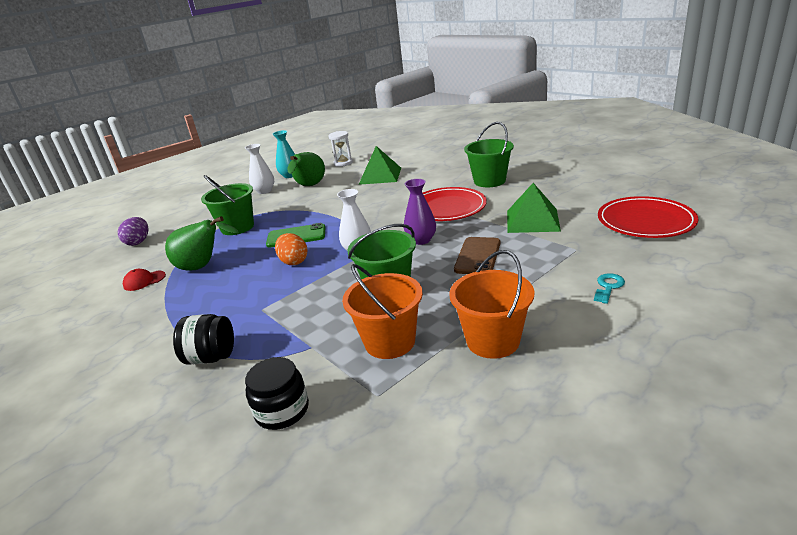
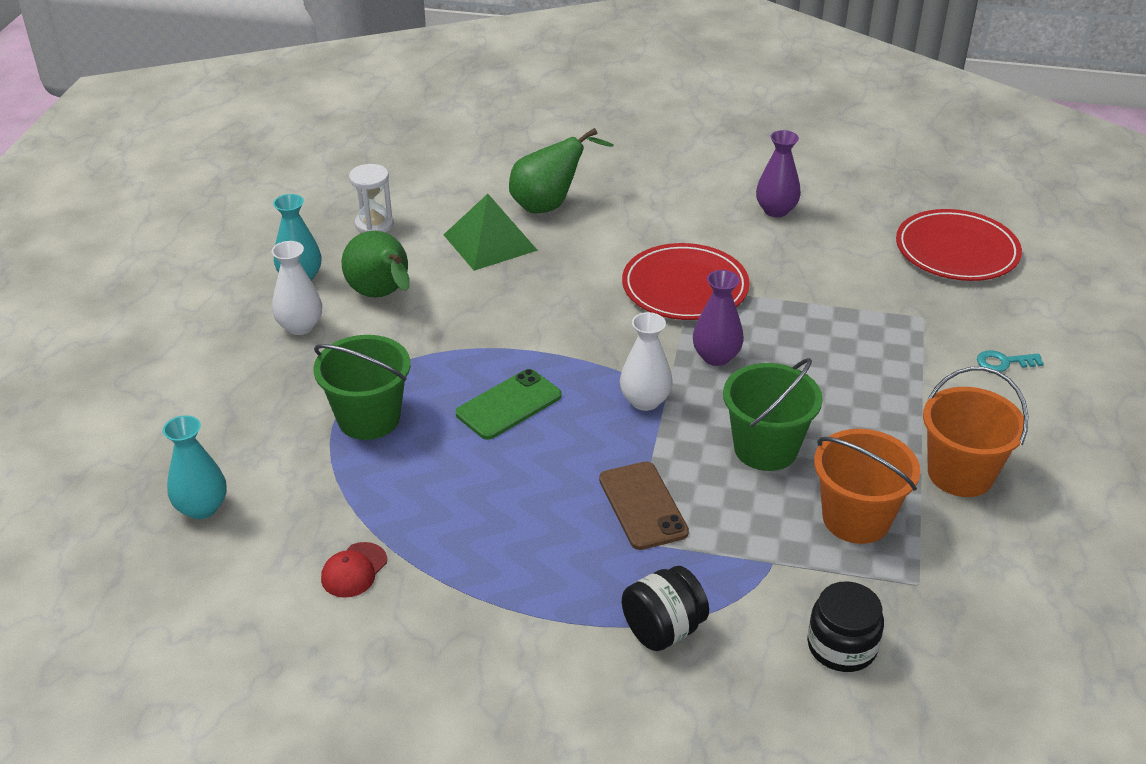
camera: 40 degrees left, 10 degrees up
purple egg [118,217,149,246] -> turquoise vase [163,415,227,519]
green pear [165,216,238,271] -> green pear moved to [509,128,613,213]
orange egg [275,233,308,265] -> none
brown phone [454,237,500,274] -> brown phone moved to [599,461,689,550]
green bucket [464,122,514,187] -> none
green pyramid [507,183,561,233] -> none
turquoise key [594,273,625,304] -> turquoise key turned 90 degrees counterclockwise [977,350,1044,372]
none -> purple vase [756,130,801,217]

